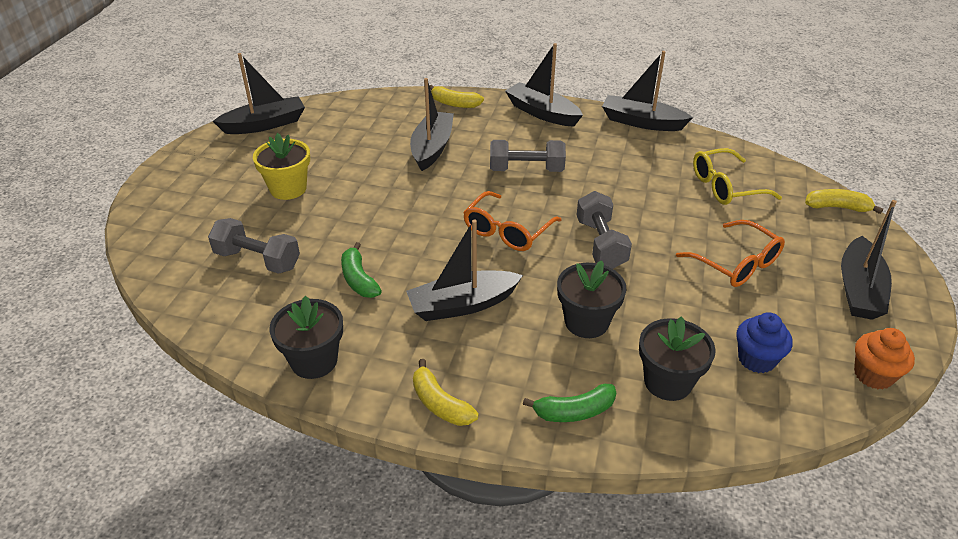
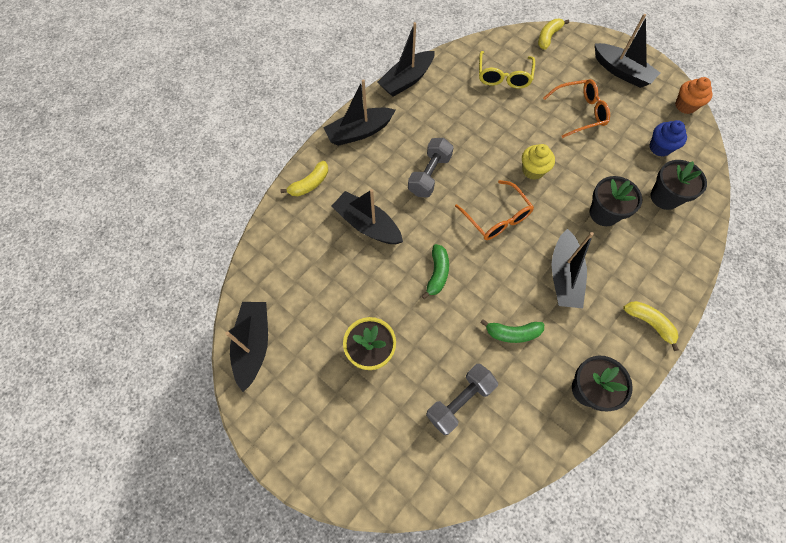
camera: 65 degrees left, 25 degrees up
yellow banana [413,359,479,426] -> yellow banana turned 120 degrees counterclockwise [623,301,679,351]
green banana [523,384,616,422] -> green banana moved to [422,244,449,299]
grey dumbbell [577,191,632,269] -> yellow cupcake [522,144,555,180]

